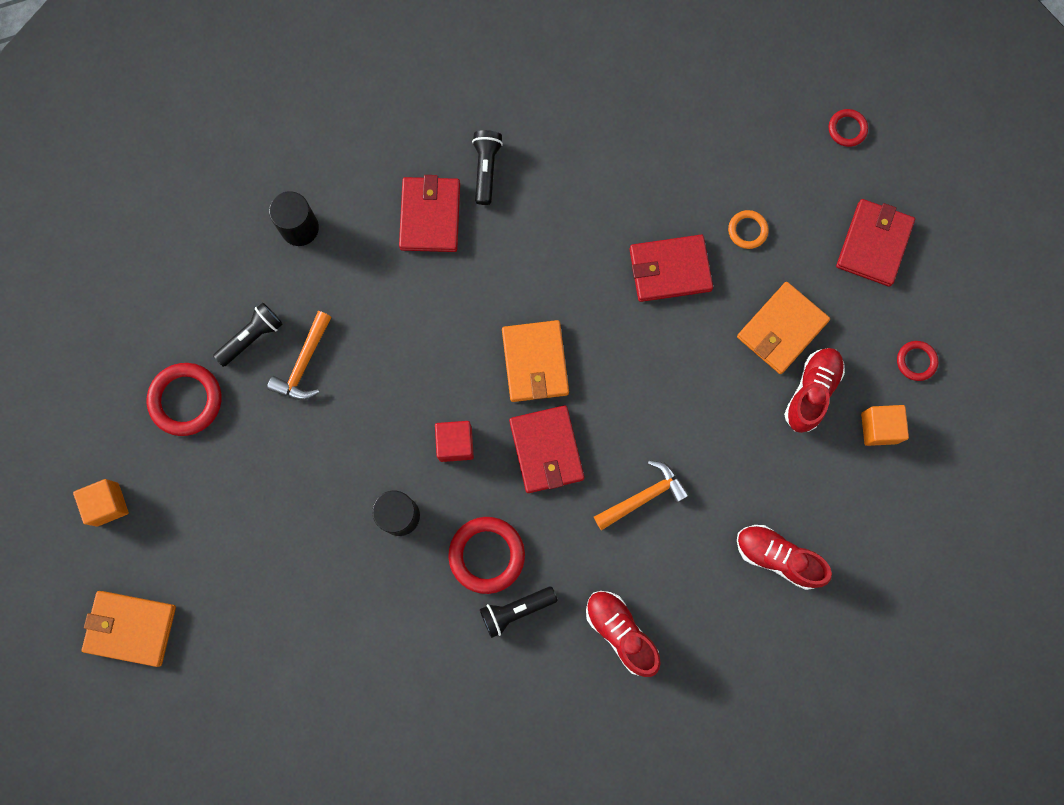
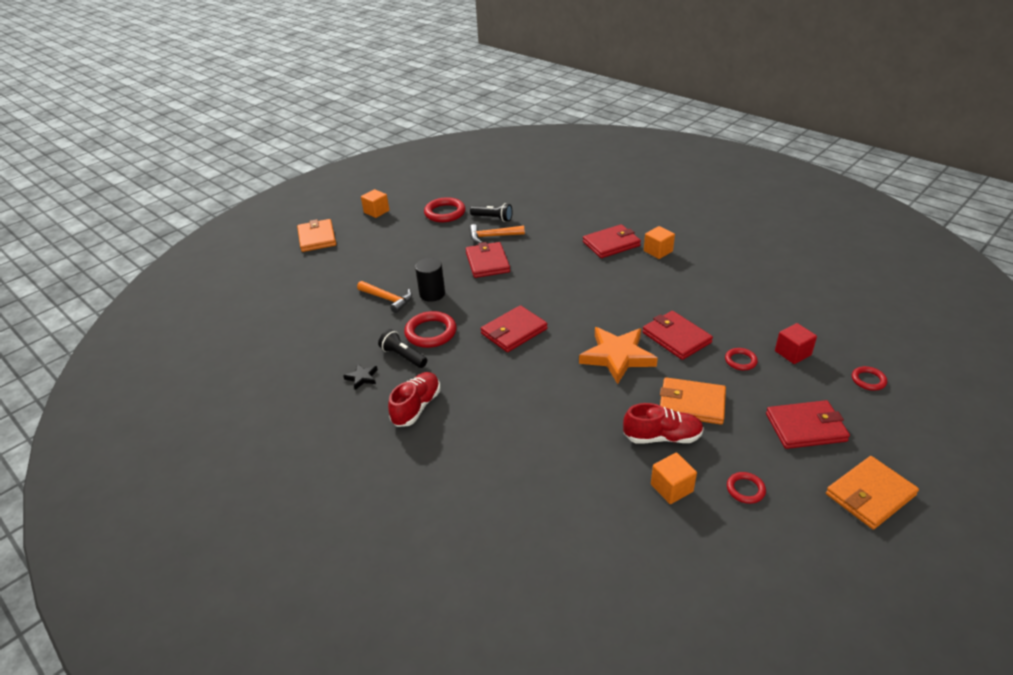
camera: 65 degrees right, 40 degrees down
black cylinder [269,191,319,246] -> none
red cube [435,421,474,462] -> red cube moved to [775,323,817,364]
black flashlight [472,130,503,205] -> orange cube [644,226,675,259]
orange wallet [502,320,569,402] -> orange wallet moved to [826,456,919,529]
orange hammer [594,460,689,531] -> orange hammer moved to [357,281,412,313]
orange ring [728,210,769,249] -> red ring [725,348,758,370]
red shoe [737,525,832,590] -> none
none -> black star [343,363,378,390]
none -> red wallet [466,242,510,278]
none -> orange star [579,327,658,384]

